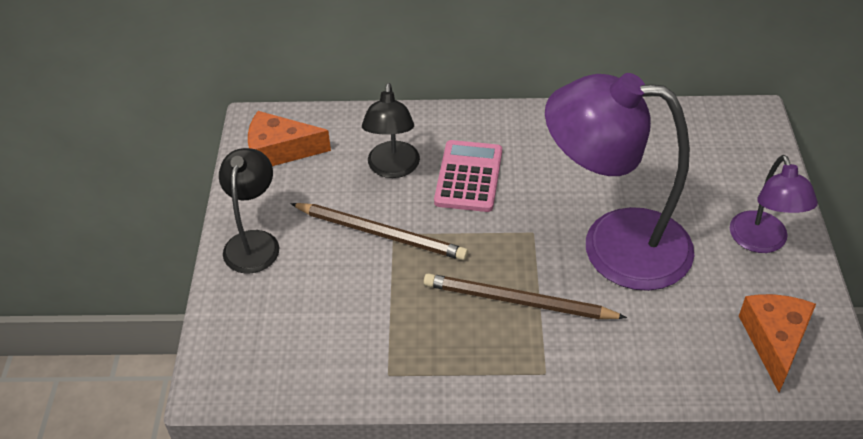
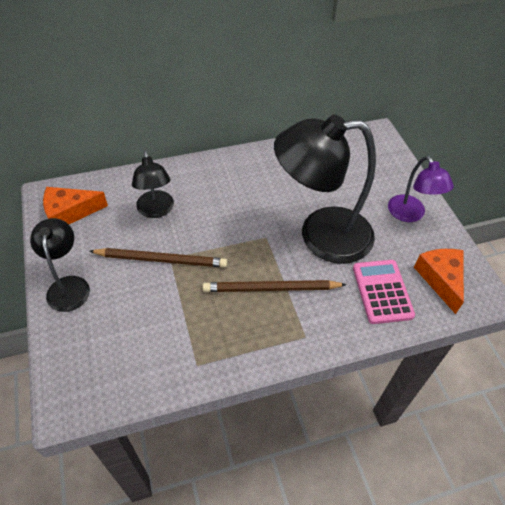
camera: 20 degrees left, 5 degrees up
pink calculator [434,140,502,212] -> pink calculator moved to [353,260,415,324]
purple lamp [545,73,694,291] -> black lamp [274,115,376,264]

